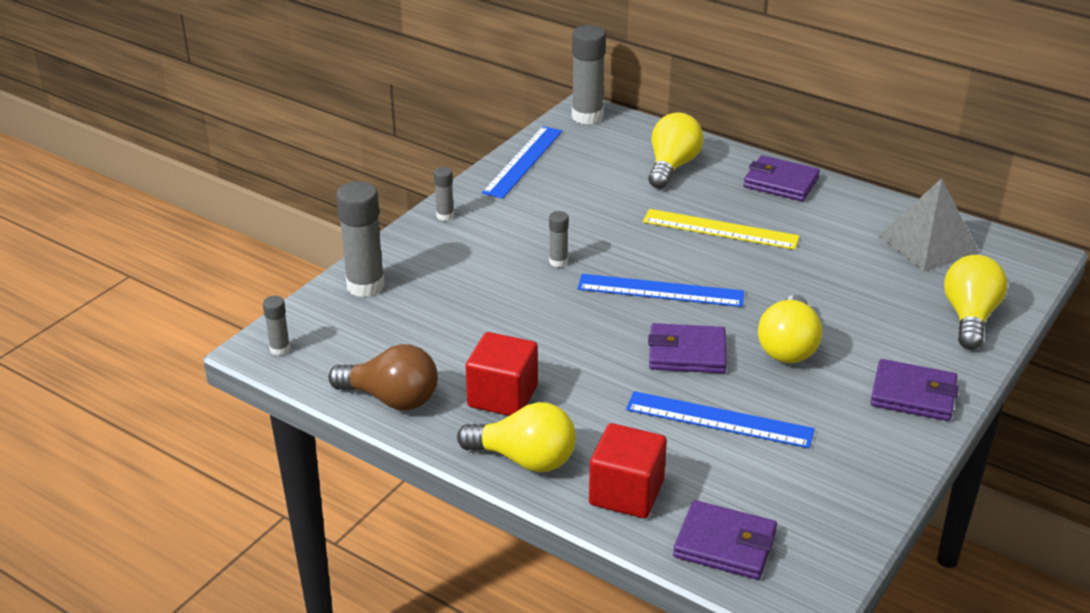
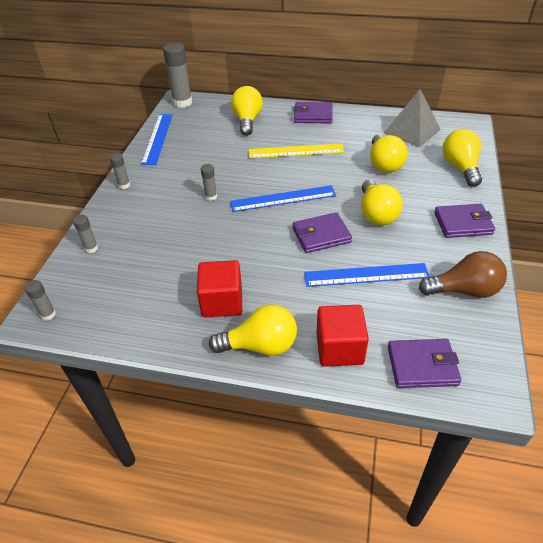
camera: 20 degrees left, 10 degrees up
brown light bulb [328,344,438,410] -> brown light bulb moved to [419,251,507,298]
grey glue stick [336,182,385,297] -> grey glue stick [73,215,98,253], size x0.50
none -> yellow light bulb [370,134,407,172]

